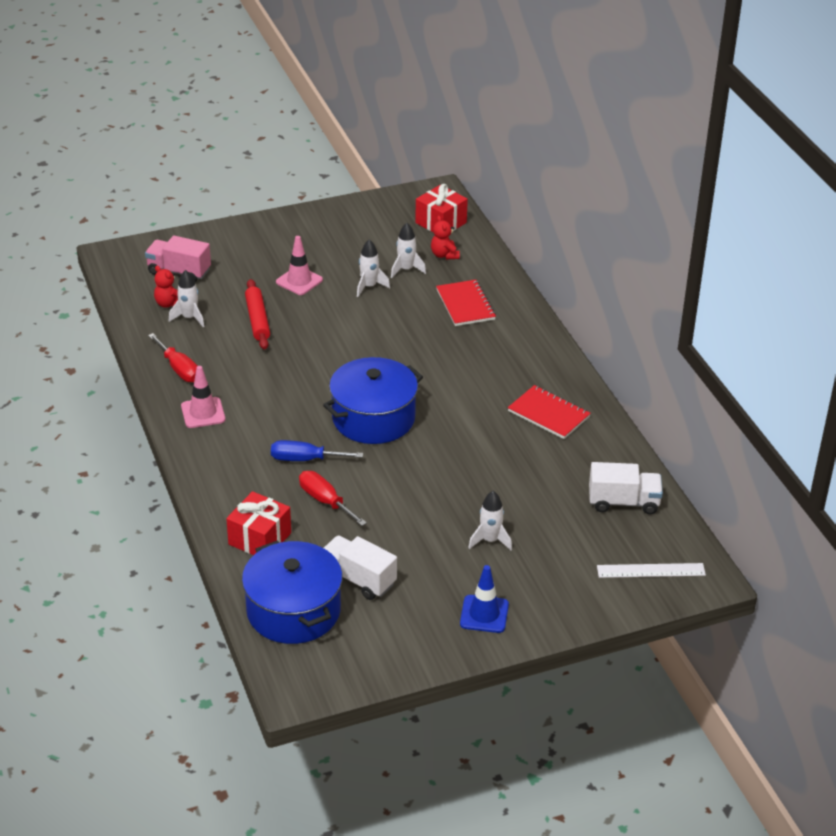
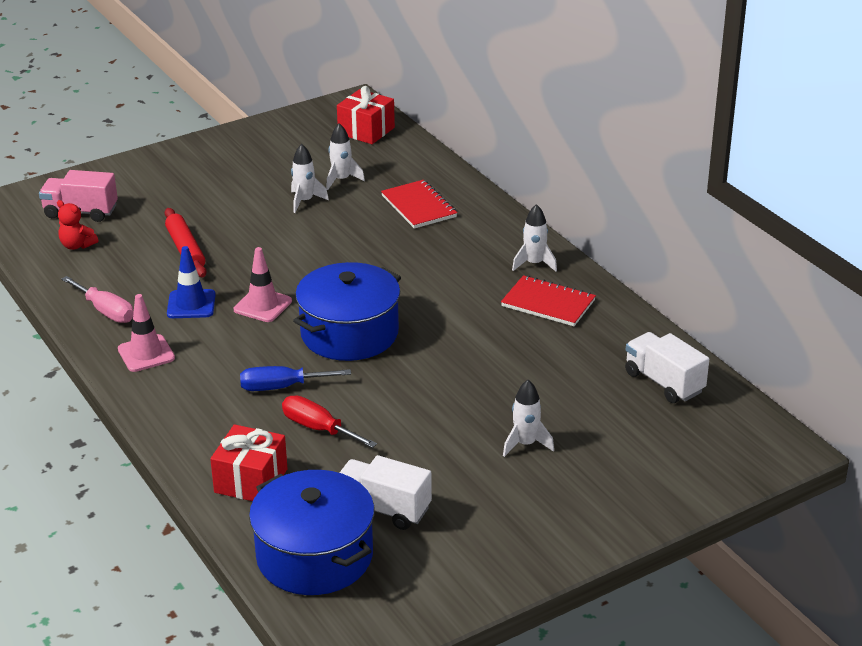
camera: 10 degrees left, 5 degrees down
red screwdriver [148,333,198,382] -> pink screwdriver [61,276,134,323]
white rocket [169,270,204,327] -> white rocket moved to [512,204,557,272]
pink traffic cone [276,236,323,295] -> pink traffic cone moved to [234,247,292,322]
red teddy bear [431,216,460,259] -> none
blue traffic cone [460,565,509,633] -> blue traffic cone moved to [167,246,216,318]
white truck [589,462,663,514] -> white truck turned 120 degrees counterclockwise [625,332,709,403]
white ruler [597,563,706,578] -> none

